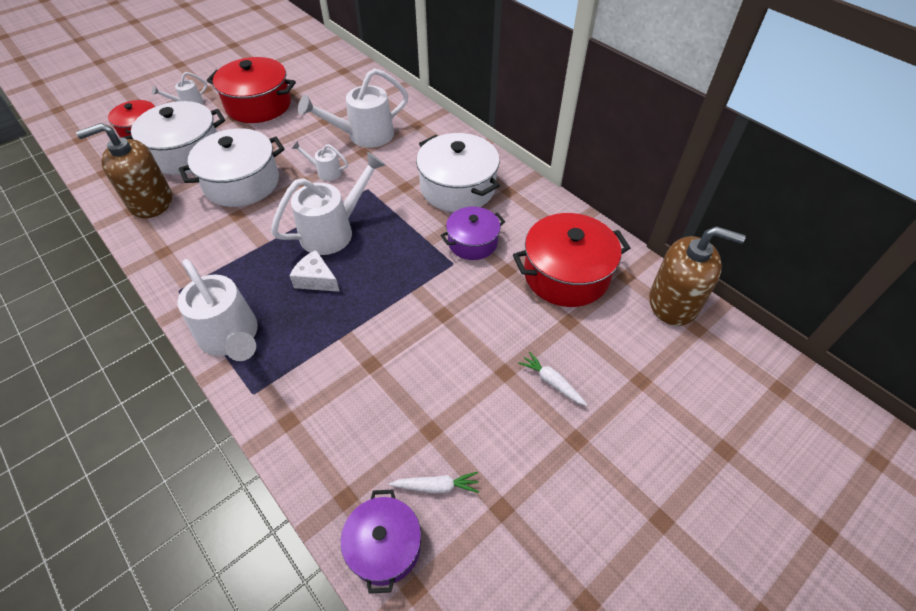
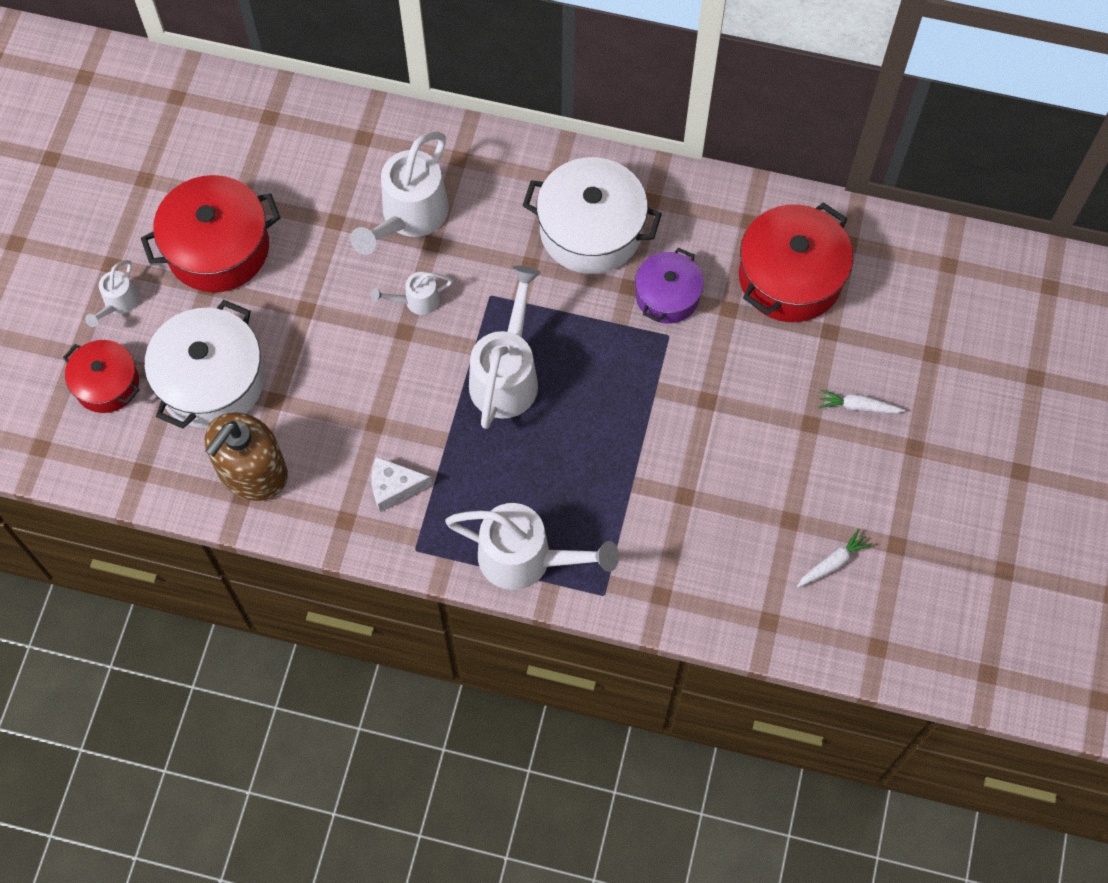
camera: 35 degrees left, 15 degrees up
white pot [179,128,285,207] -> none
white cheese [290,250,340,292] -> white cheese moved to [371,457,432,512]
purple pot [341,490,421,594] -> none
brown soap dispenser [649,226,746,326] -> none

